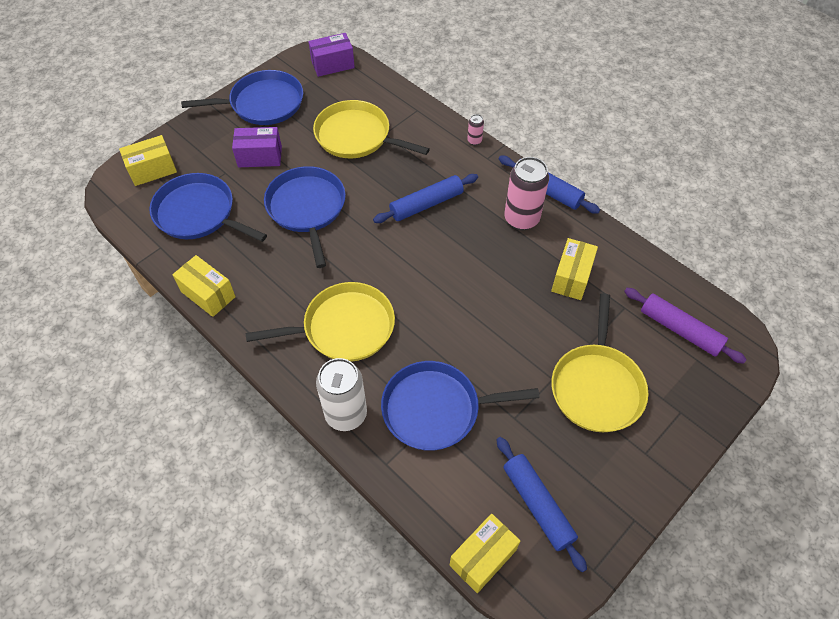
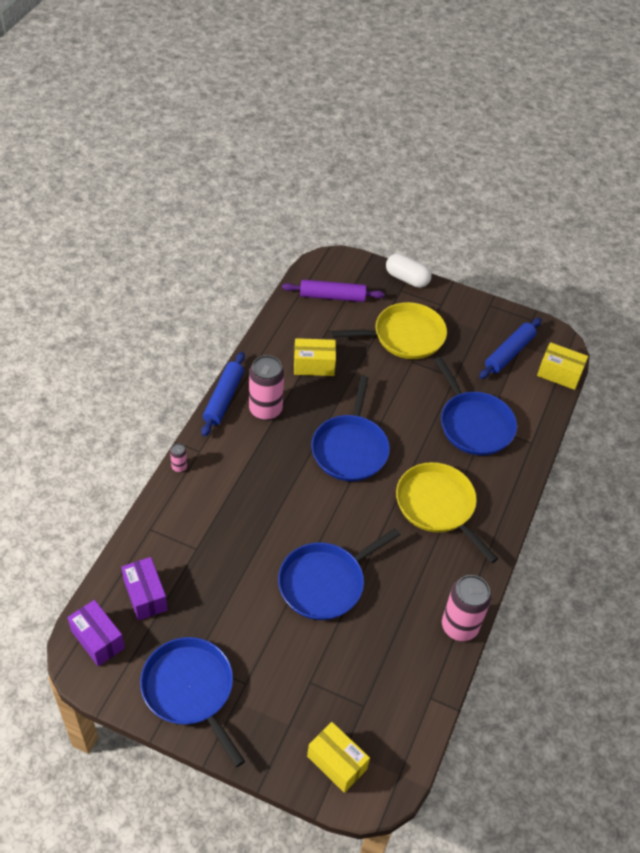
camera: 115 degrees left, 5 degrees down
blue pan [149,173,267,242] -> blue pan moved to [311,376,390,481]
yellow box [172,255,236,317] -> pink can [442,575,491,641]
purple box [232,127,282,167] -> purple box moved to [121,557,168,621]
yellow pan [313,100,430,158] -> none
white can [316,358,367,431] -> none
blue rolling pin [373,174,478,223] -> none
purple rolling pin [624,288,747,364] -> purple rolling pin turned 75 degrees clockwise [282,280,384,302]
none -> white capsule [386,253,431,288]

